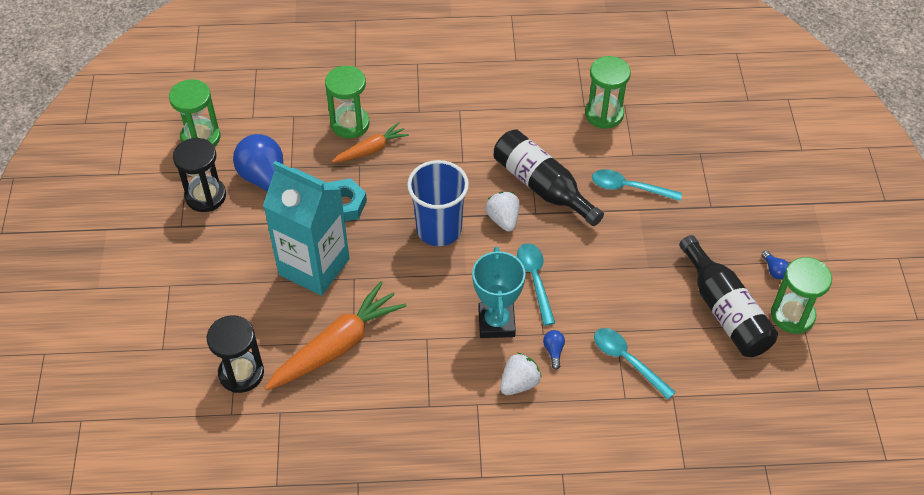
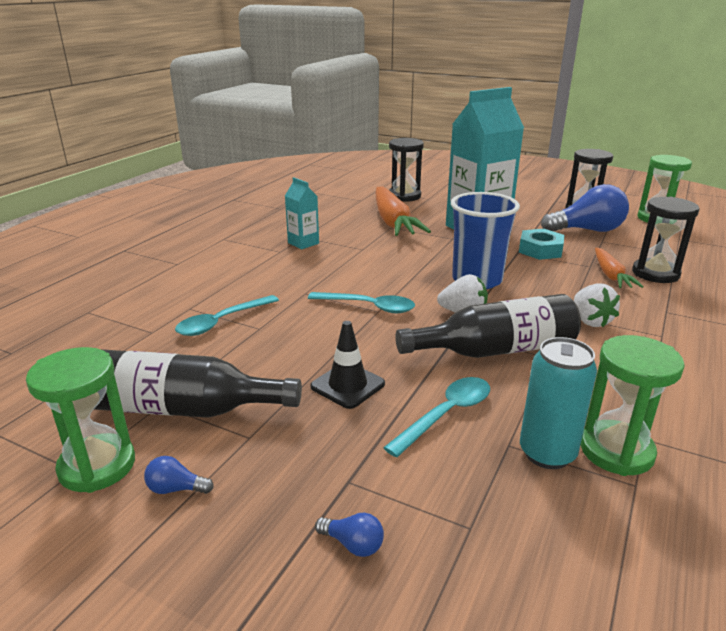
camera: 120 degrees right, 25 degrees down
green hourglass [325,66,370,138] -> black hourglass [632,197,699,283]
turquoise trophy [472,247,525,338] -> none
white strawberry [500,353,542,395] -> white strawberry moved to [574,283,620,327]
blue light bulb [543,330,565,370] -> blue light bulb moved to [315,513,384,557]
turquoise spoon [594,328,676,400] -> turquoise spoon turned 150 degrees clockwise [175,295,279,336]
none -> turquoise carton [285,177,319,249]
none -> black traffic cone [310,321,385,409]
none -> turquoise can [520,337,597,469]

